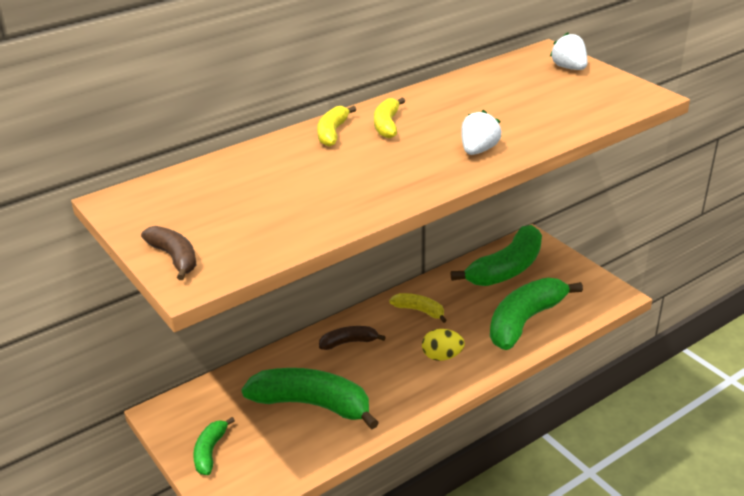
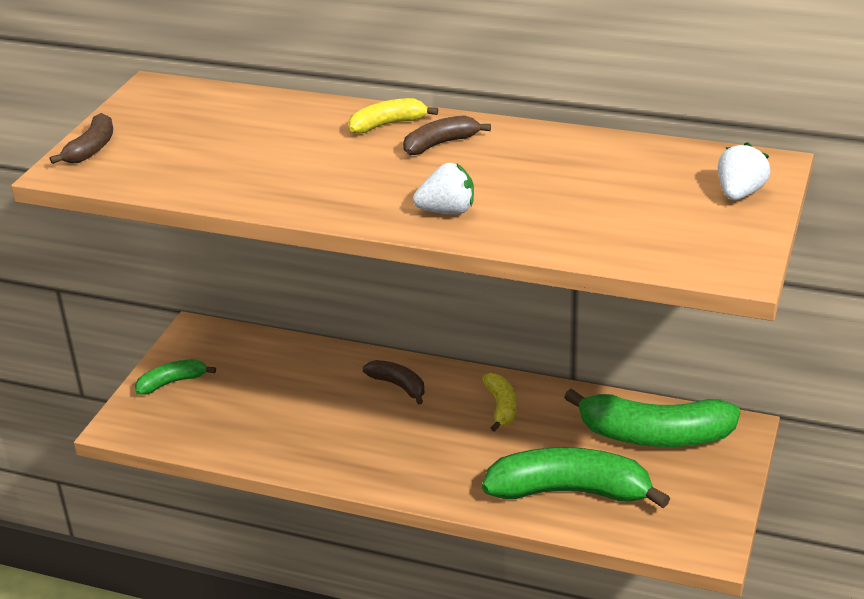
camera: 55 degrees right, 0 degrees up
green banana [241,368,379,429] -> none
yellow banana [374,98,405,138] -> brown banana [403,116,491,155]
yellow egg [422,329,465,361] -> none

